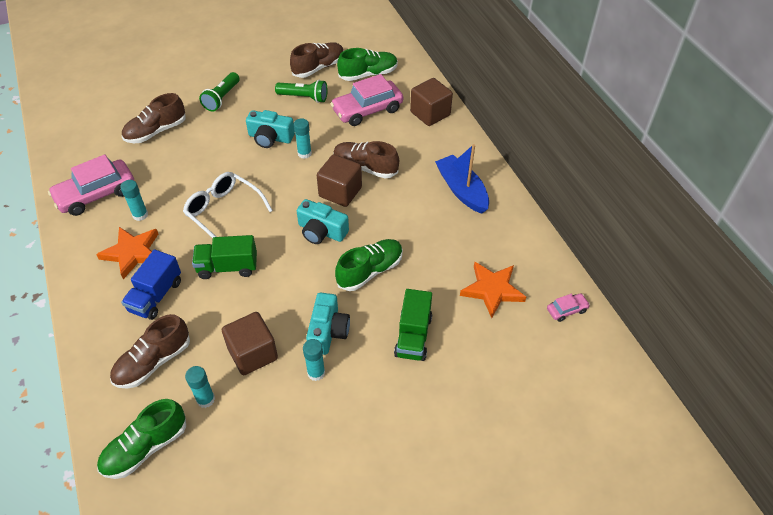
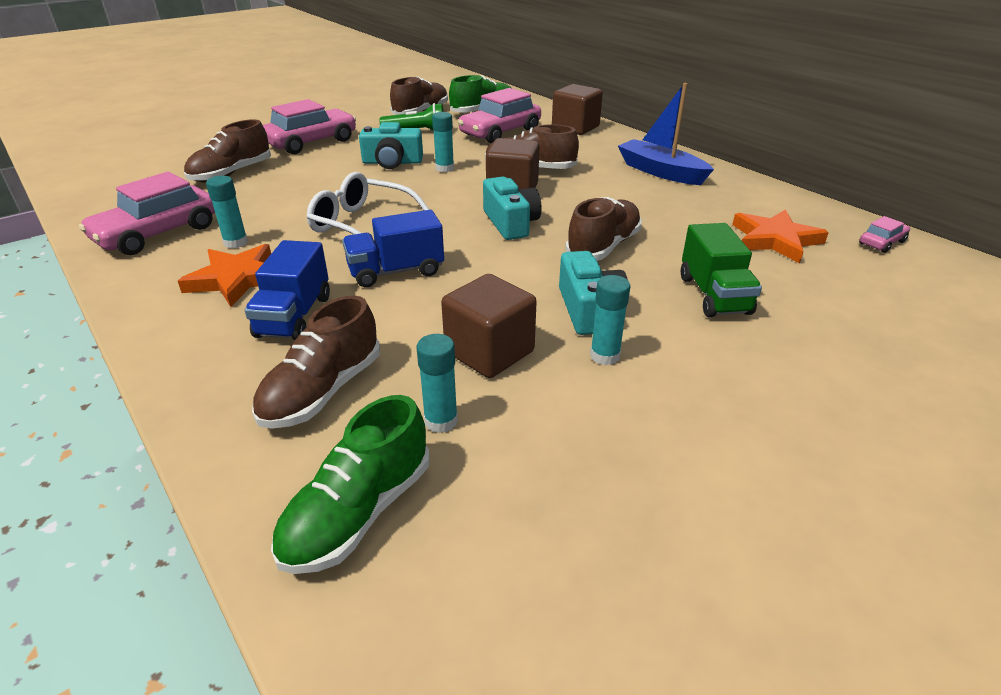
camera: 15 degrees left, 15 degrees down
green truck [192,235,257,279] -> blue truck [342,210,444,287]
green flashlight [199,72,240,112] -> pink car [263,99,356,154]
turquoise camera [297,199,349,244] -> turquoise camera turned 120 degrees counterclockwise [483,177,542,240]
green shoe [335,239,403,291] -> brown shoe [565,197,642,261]

